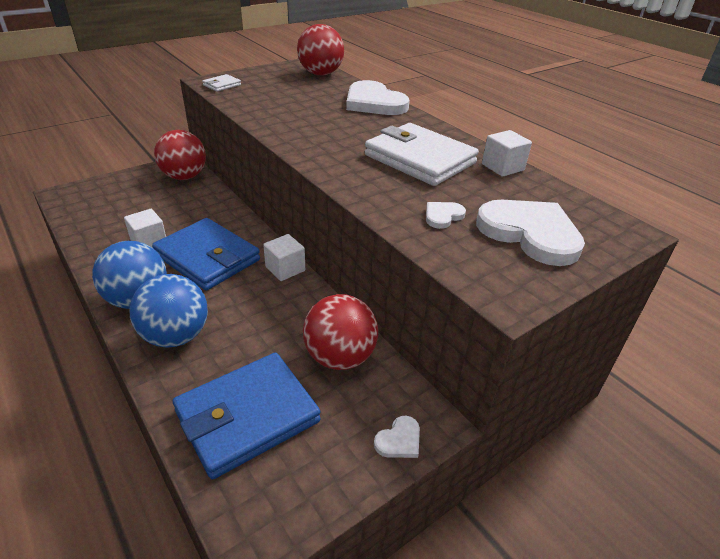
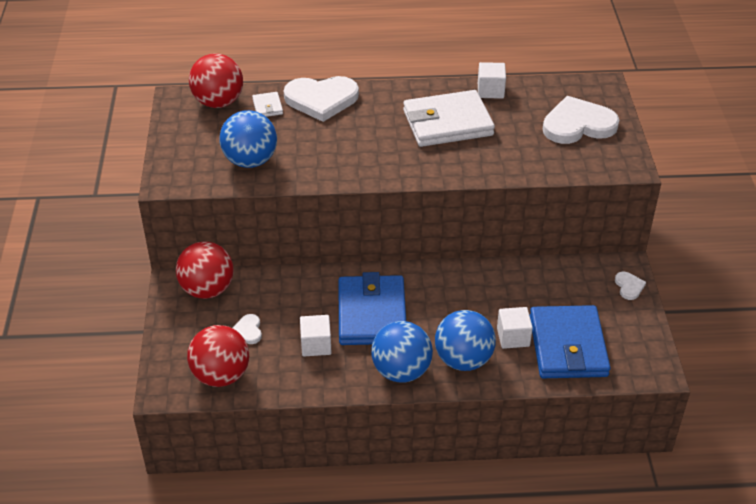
camera: 55 degrees left, 5 degrees up
blue wallet [152,218,260,291] -> blue wallet turned 75 degrees counterclockwise [338,272,406,345]
white wallet [202,74,241,92] -> white wallet moved to [252,92,283,117]
white cube [263,234,305,281] -> white cube moved to [497,307,533,349]
red ball [303,294,378,370] -> red ball moved to [187,325,249,387]
white heart [426,202,466,229] -> white heart moved to [233,314,262,344]
none -> blue ball [219,110,277,168]

